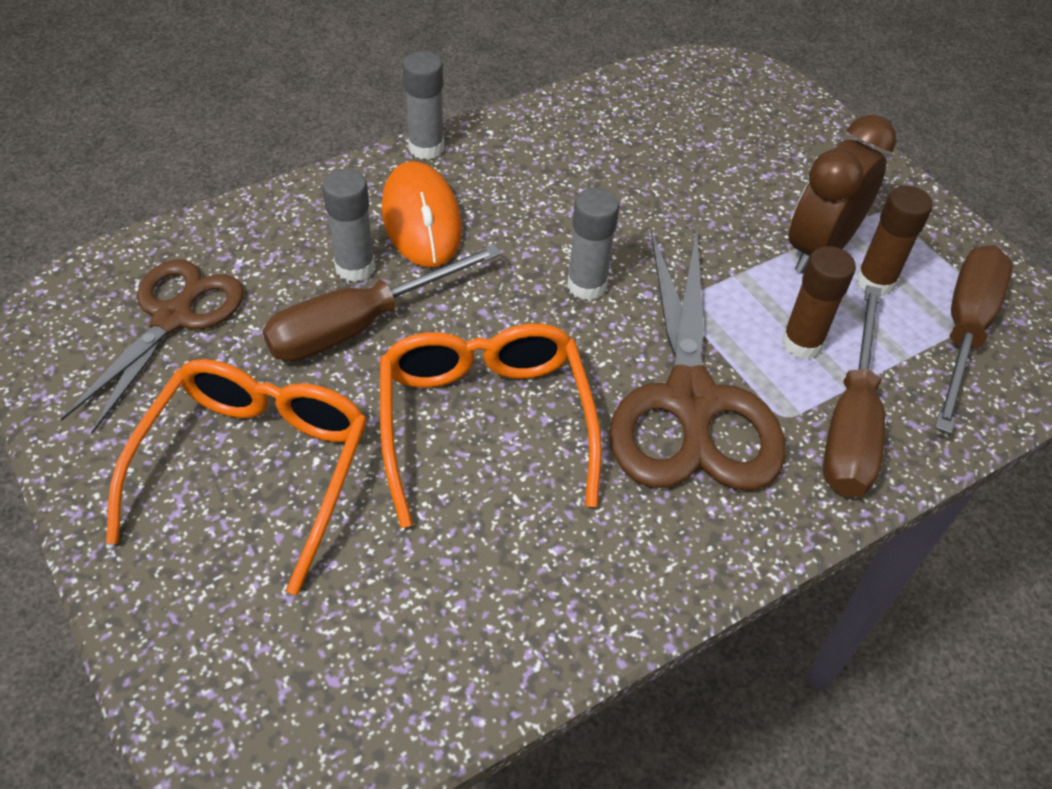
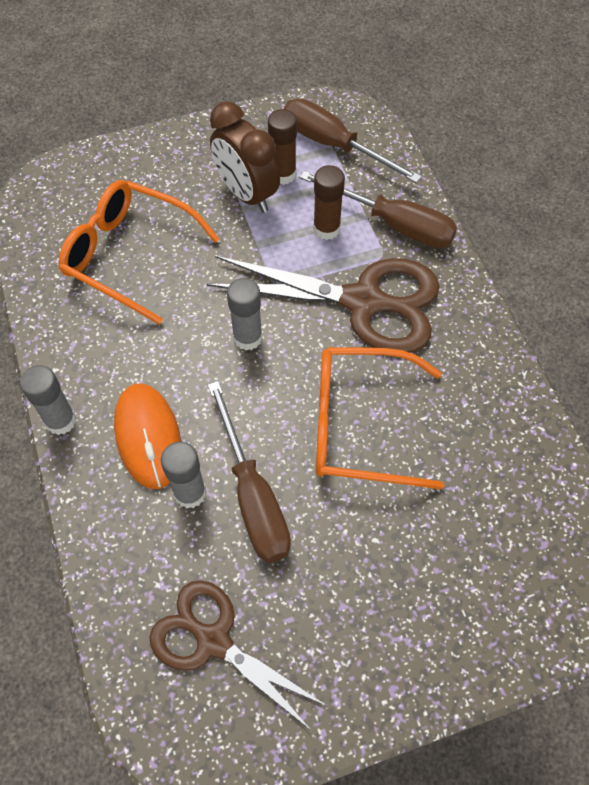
camera: 75 degrees left, 10 degrees up
orange glasses [106,359,367,595] -> orange glasses moved to [59,180,220,325]
orange mouse [381,161,462,267] -> orange mouse turned 75 degrees clockwise [114,383,181,489]

